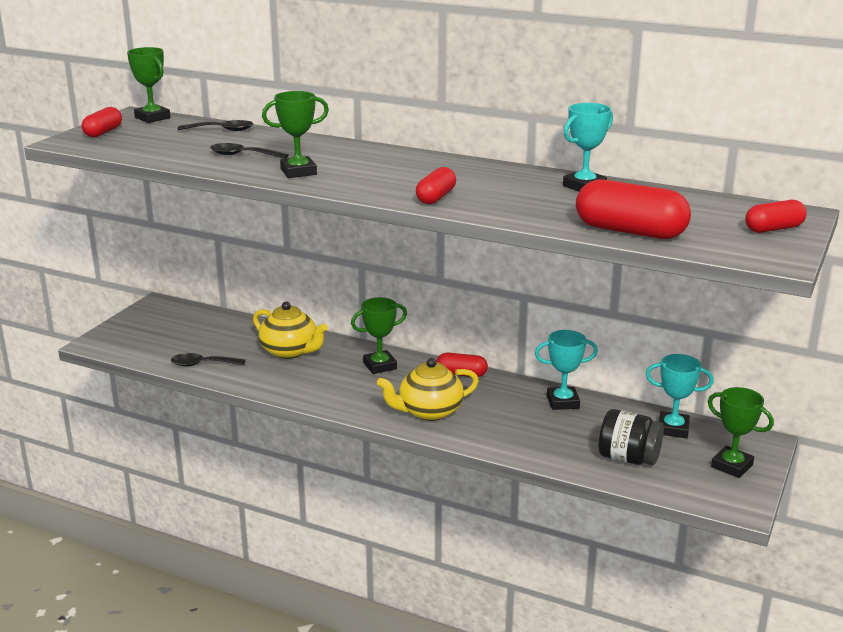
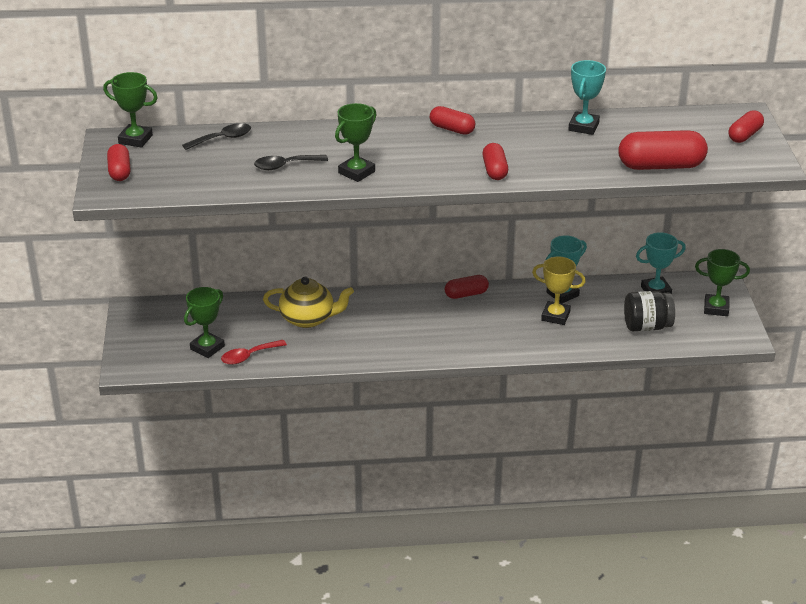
camera: 30 degrees left, 10 degrees up
black spoon [171,353,246,367] -> red spoon [221,340,287,365]
green trophy [351,297,407,374] -> green trophy moved to [184,287,225,358]
yellow teapot [377,358,479,421] -> none
none -> red capsule [430,106,475,135]
none -> yellow trophy [532,257,586,325]

